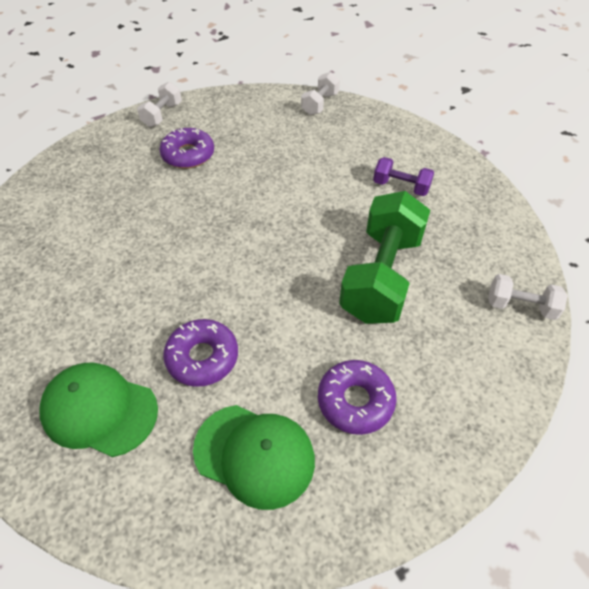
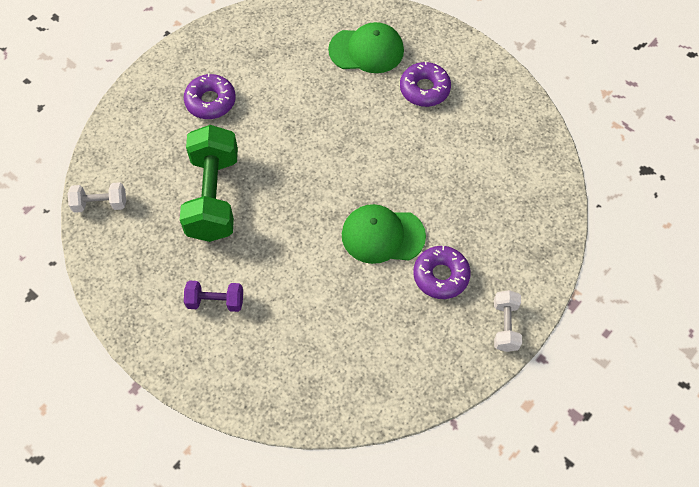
camera: 160 degrees right, 10 degrees up
purple donut [163,319,238,387] -> purple donut moved to [400,61,451,107]
green cap [193,405,315,510] -> green cap moved to [342,204,426,264]
white dumbbell [301,72,340,115] -> none

